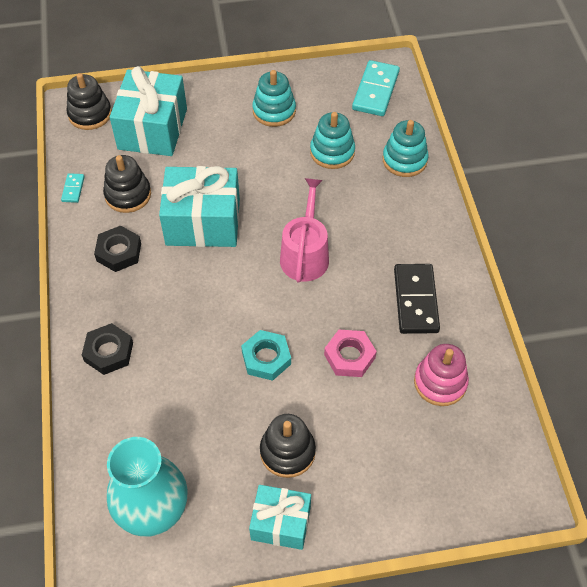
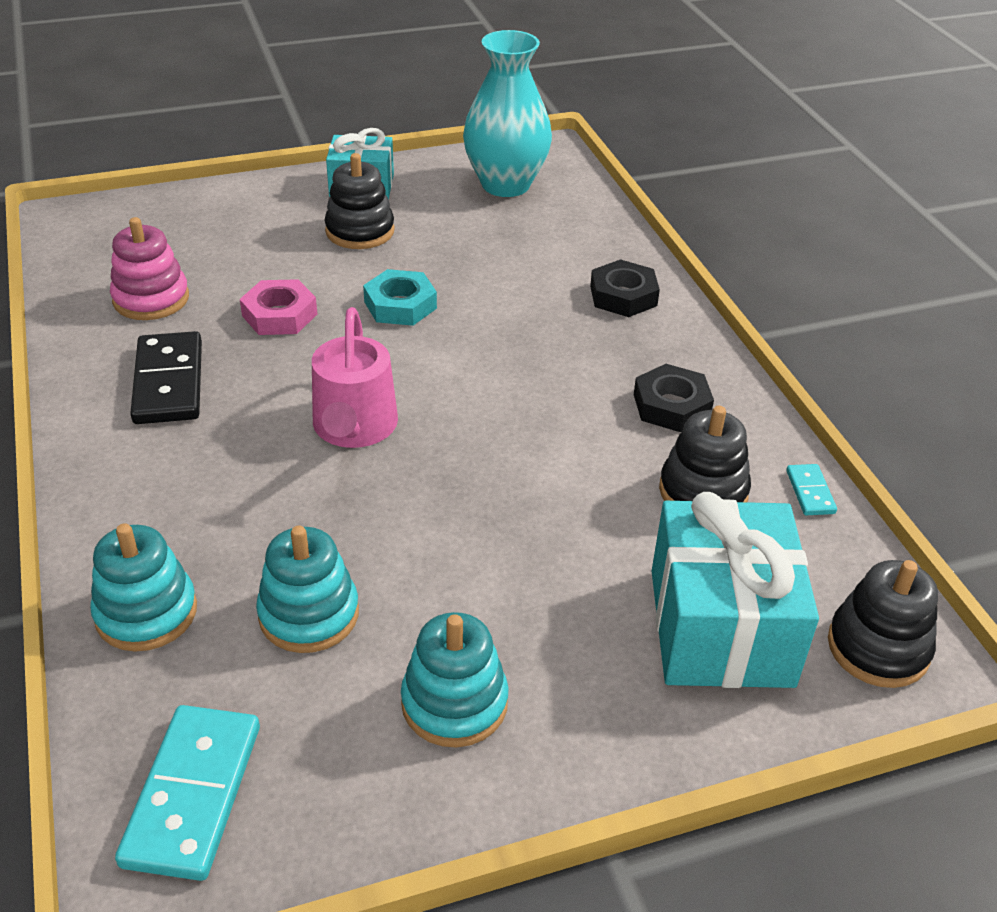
camera: 170 degrees right, 15 degrees down
turquoise gift [159,166,240,247] -> none

